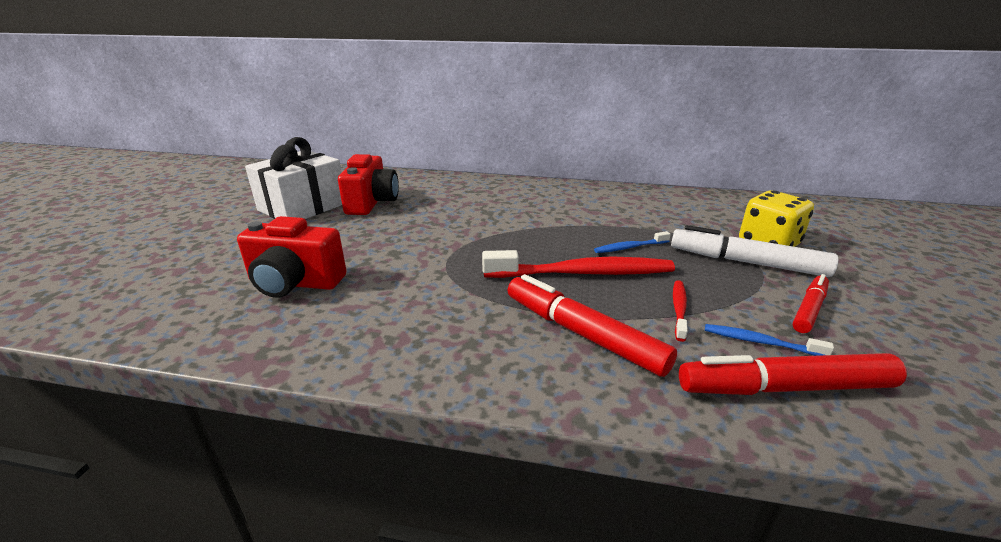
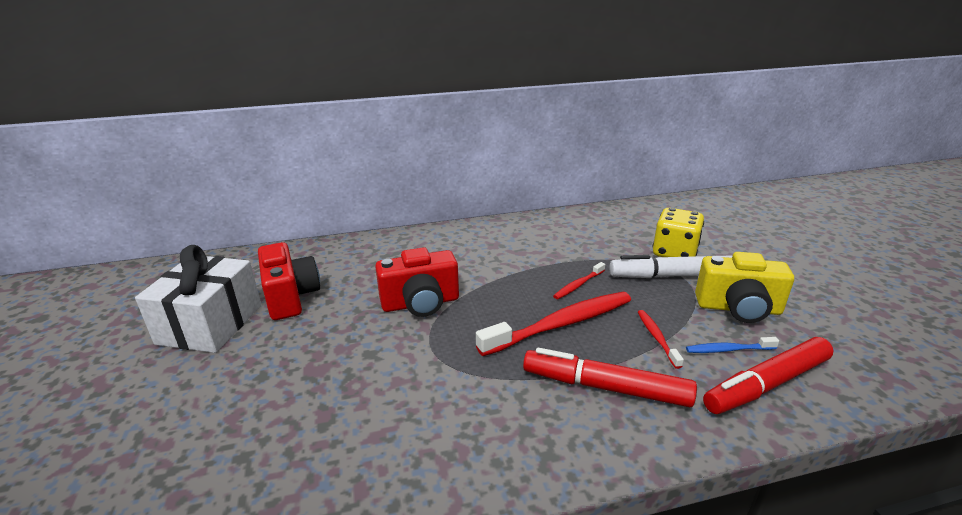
camera: 25 degrees left, 0 degrees up
red camera [237,216,346,298] -> red camera moved to [375,247,459,317]
blue toothbrush [594,231,671,253] -> red toothbrush [553,262,605,299]
red marker [792,274,829,333] -> yellow camera [695,252,794,323]

